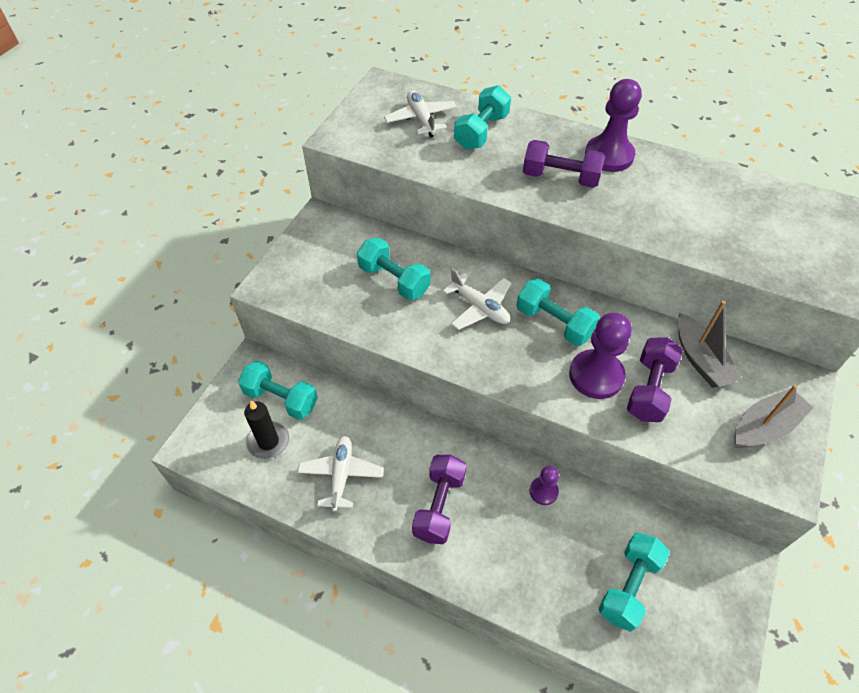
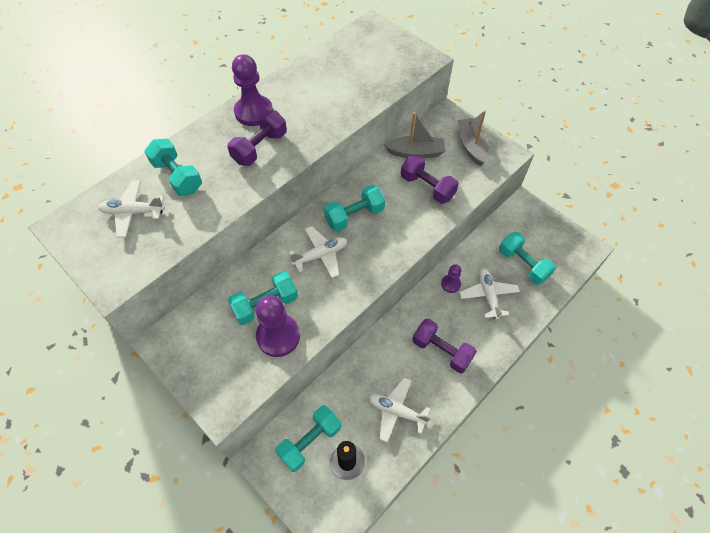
camera: 70 degrees left, 5 degrees up
purple pawn [569,313,632,399] -> purple pawn moved to [256,296,300,357]
none -> white plane [459,269,520,320]

